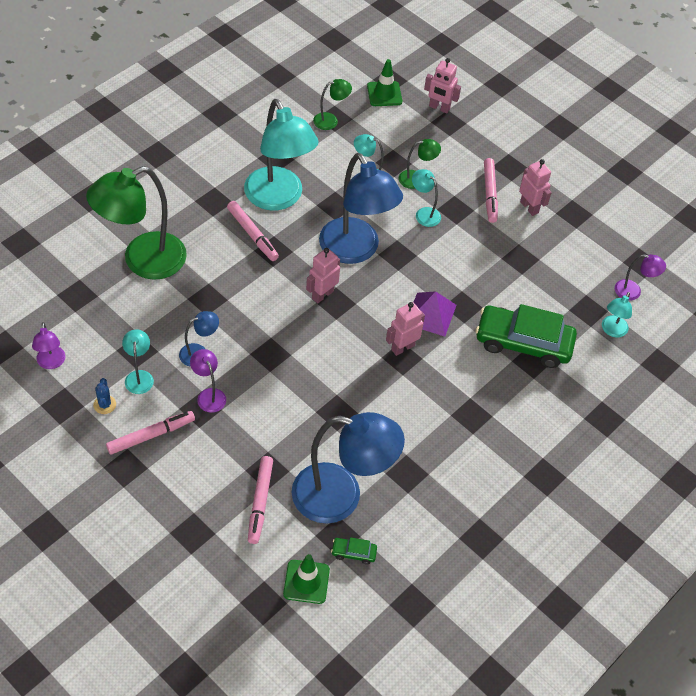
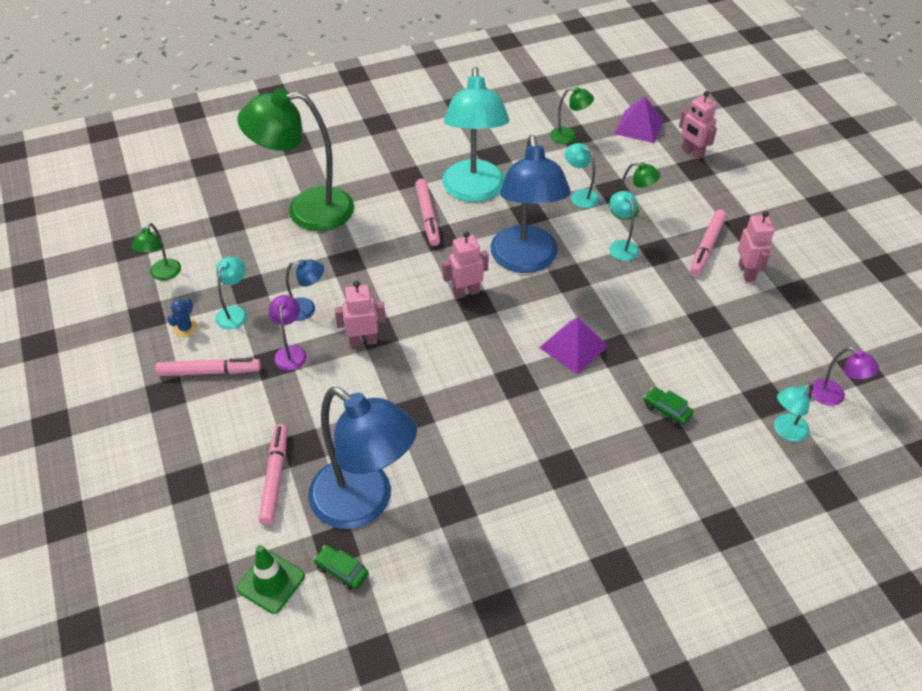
camera: 30 degrees right, 5 degrees down
purple lamp [32,322,65,369] -> green lamp [131,223,181,281]
pink marker [248,456,273,544] -> pink marker turned 150 degrees clockwise [259,424,288,525]
green traffic cone [367,59,402,106] -> purple pyramid [615,96,664,143]
pink robot [386,302,425,356] -> pink robot moved to [335,281,386,347]
green car [476,304,577,368] -> green car [644,387,694,426], size x0.41

